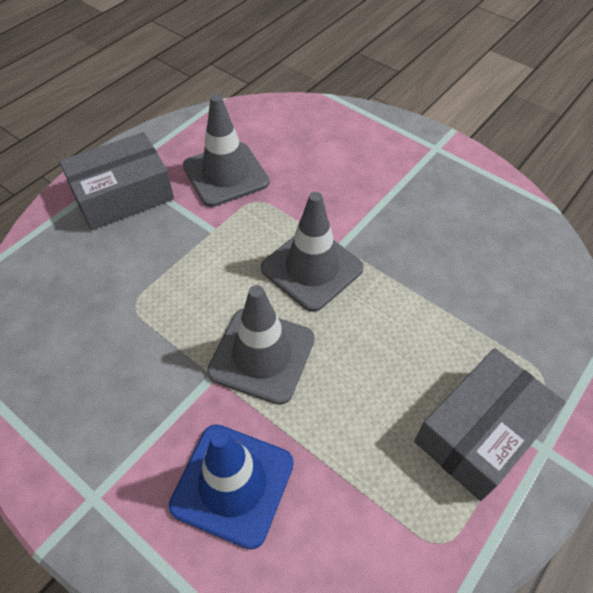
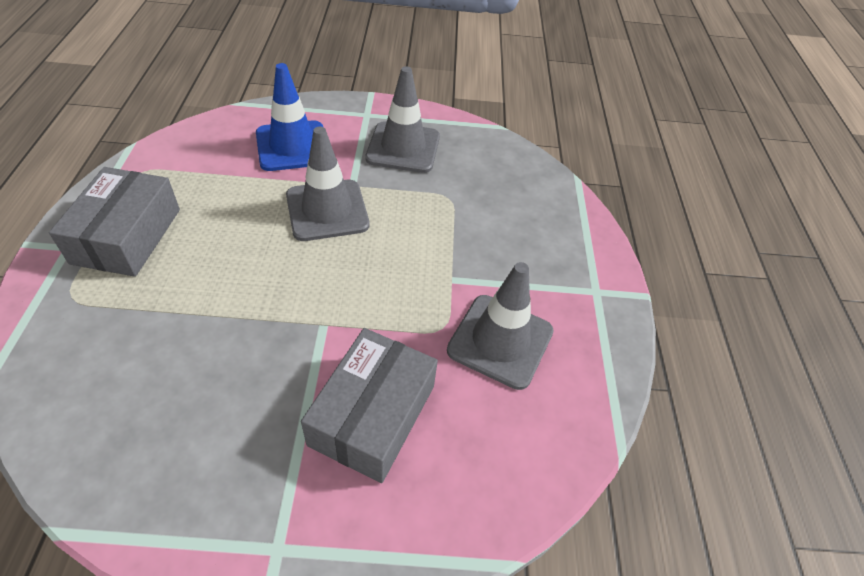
camera: 140 degrees right, 5 degrees down
grey box [59,132,174,230] -> grey box moved to [301,328,438,483]
grey traffic cone [261,192,364,312] -> grey traffic cone moved to [365,66,440,173]

